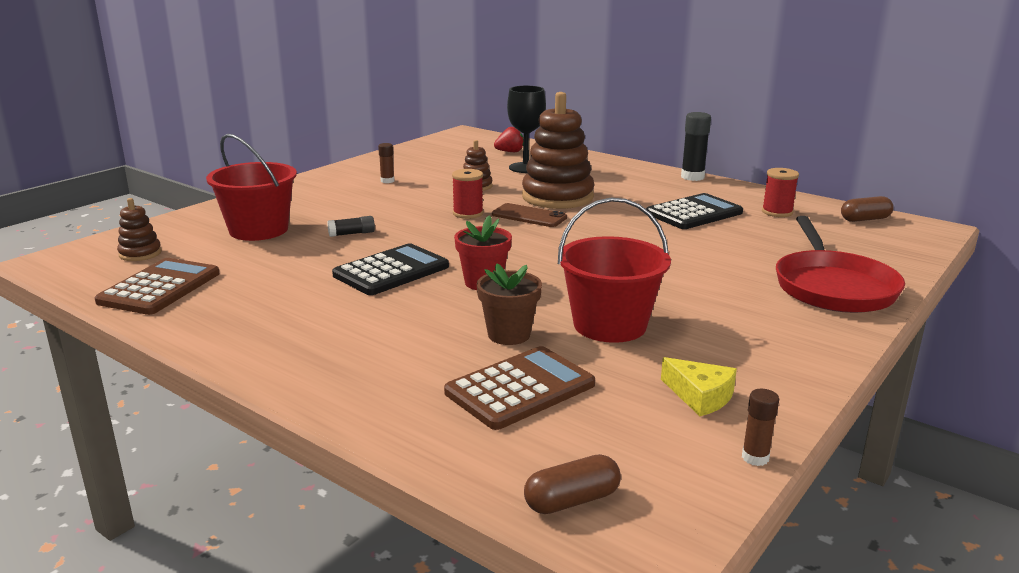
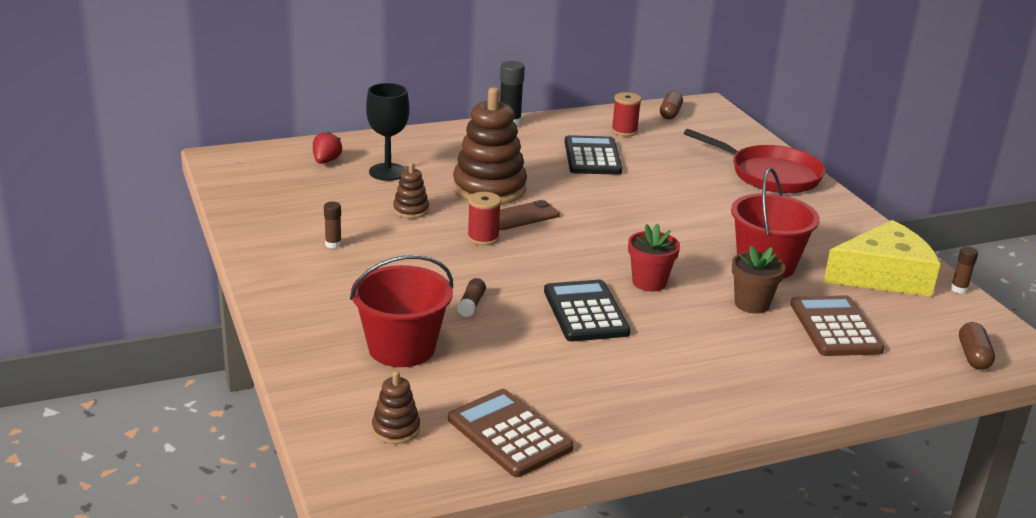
camera: 60 degrees left, 5 degrees up
black glue stick [327,216,375,237] -> brown glue stick [457,278,486,317]
yellow cheese [661,357,737,416] -> yellow cheese [823,220,940,297], size x2.07

